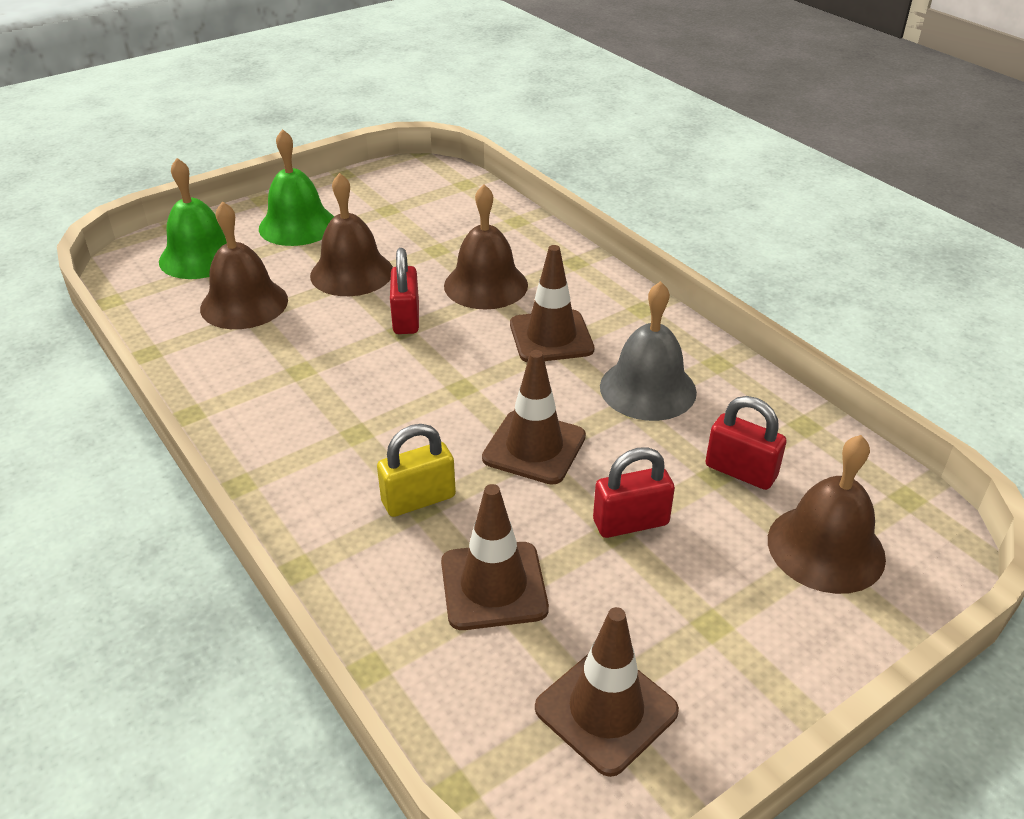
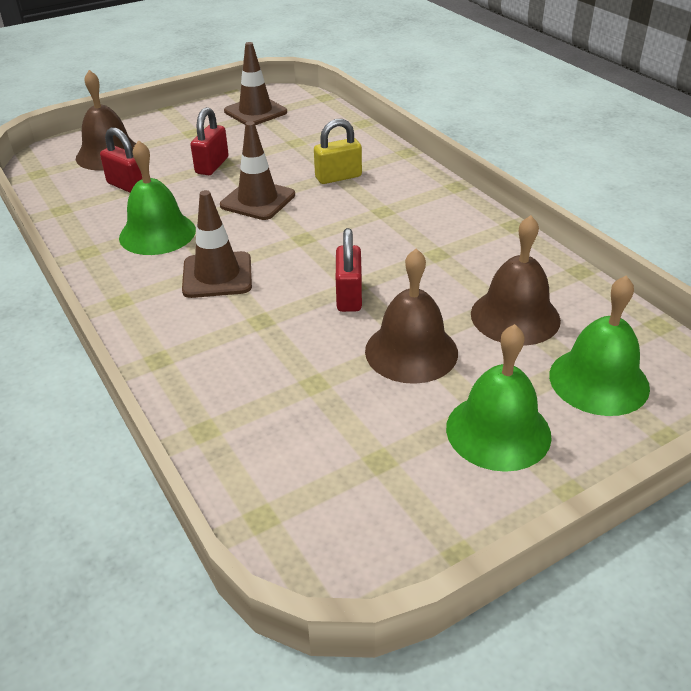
camera: 175 degrees left, 0 degrees up
brown traffic cone [441,484,549,630] -> none
brown bell [444,184,528,309] -> none
red padlock [593,447,675,538] -> red padlock turned 60 degrees counterclockwise [191,107,229,175]
grey bell [600,281,697,421] -> green bell [119,140,196,255]

